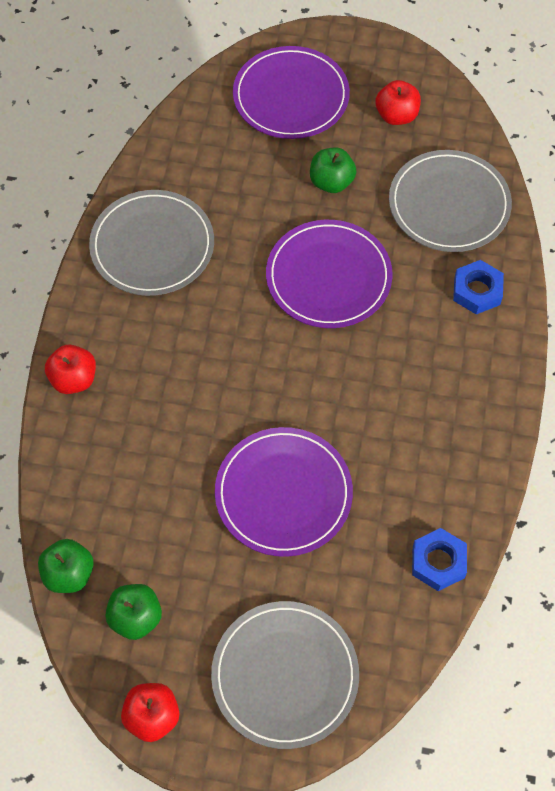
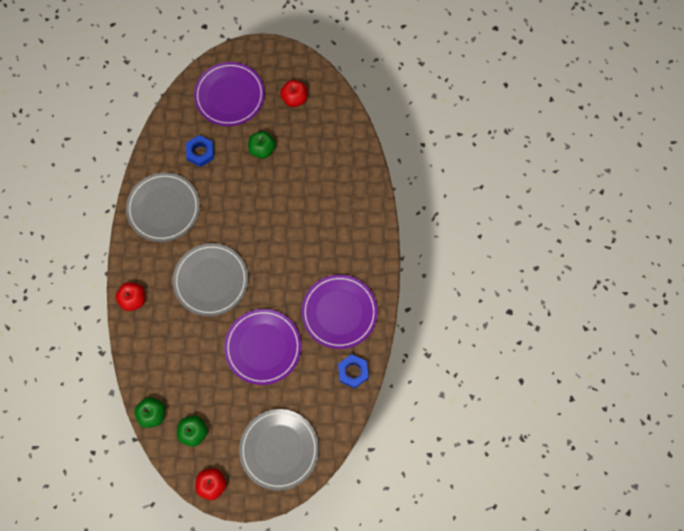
camera: 10 degrees left, 10 degrees up
purple plate [266,220,393,328] -> purple plate moved to [301,275,378,349]
grey plate [389,150,512,252] -> grey plate moved to [173,243,248,316]
blue nut [453,260,504,314] -> blue nut moved to [186,135,214,167]

